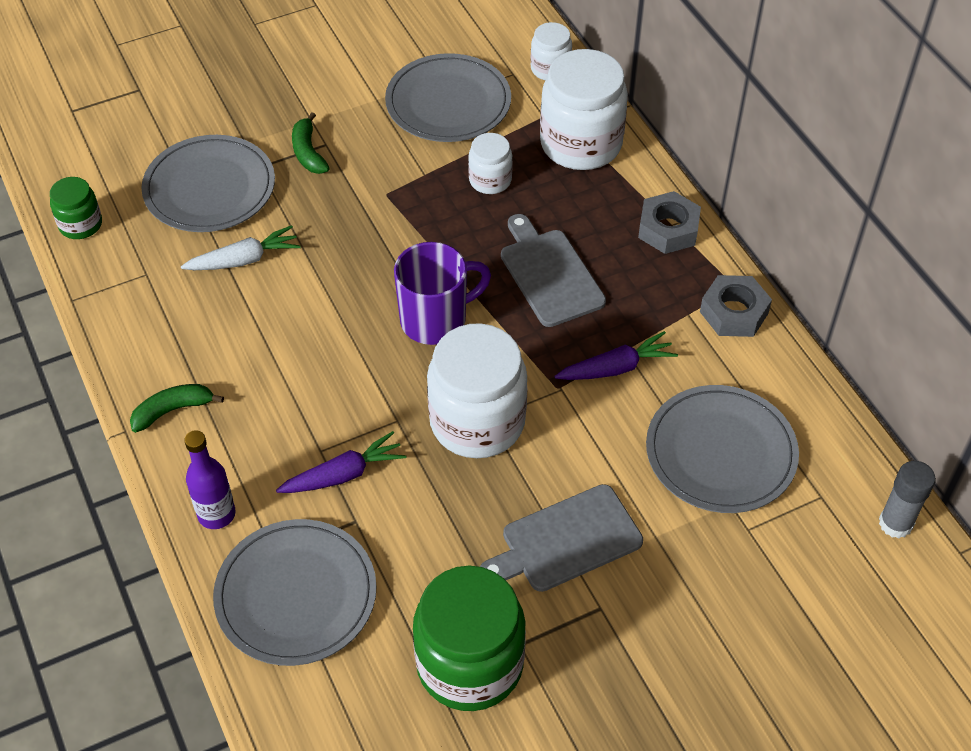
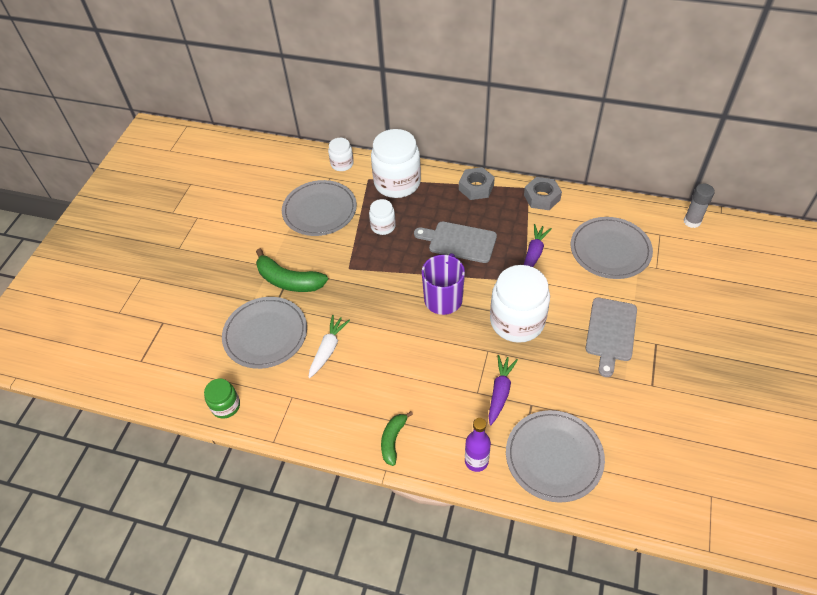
camera: 45 degrees left, 0 degrees up
green banana [292,112,330,174] -> green banana [256,249,328,292], size x1.64
green jar [413,566,526,711] -> none

